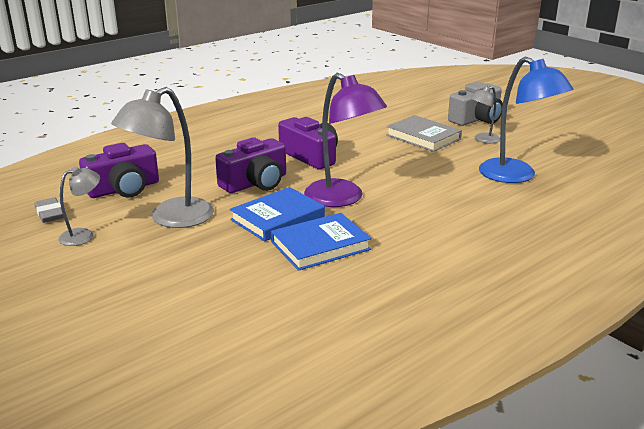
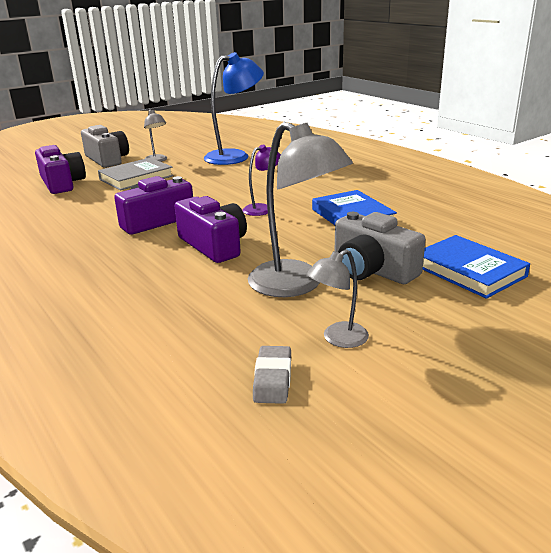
camera: 85 degrees left, 0 degrees up
grey eraser [35,197,64,223] -> grey eraser turned 60 degrees counterclockwise [253,346,291,404]
grey lamp [58,167,100,246] -> grey lamp turned 90 degrees counterclockwise [307,249,369,348]
purple camera [79,143,159,198] -> purple camera moved to [35,145,86,194]
blue book [230,187,325,242] -> blue book moved to [423,235,530,299]
purple lamp [304,73,387,207] -> purple lamp [243,145,281,216], size x0.52
none -> grey camera [335,212,426,284]

